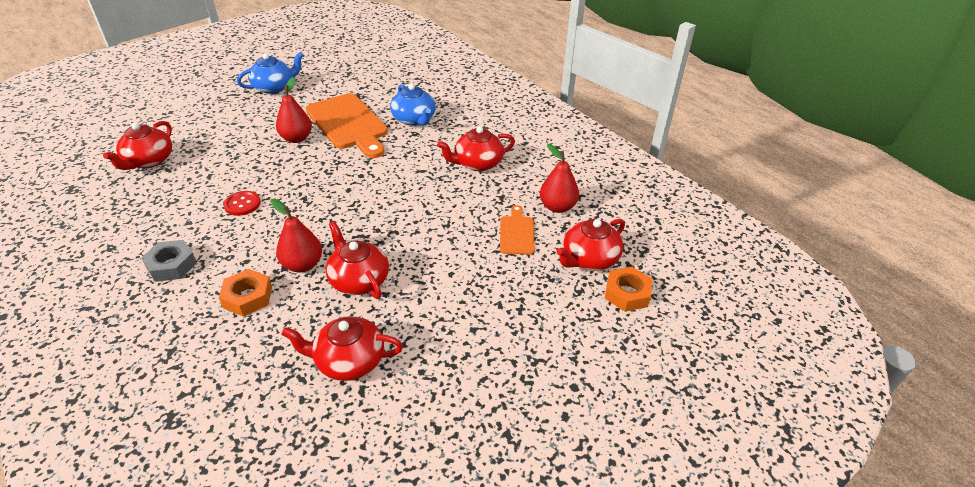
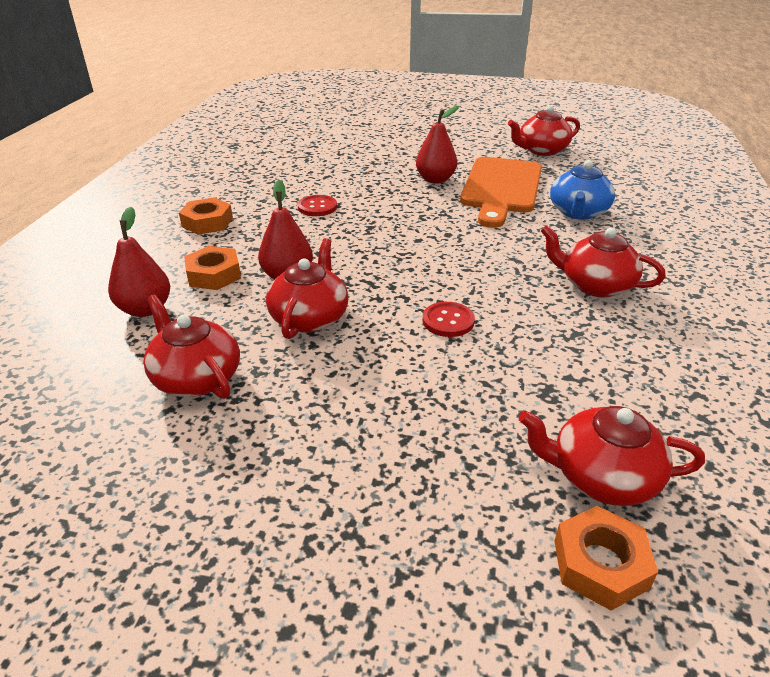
camera: 50 degrees right, 5 degrees down
red teapot [103,121,172,170] -> red teapot moved to [508,105,580,156]
grey nut [141,240,197,282] -> orange nut [179,198,233,235]
blue teapot [237,52,304,94] -> none
orange cutting board [500,205,535,255] -> none
red pear [540,144,579,213] -> red pear moved to [108,206,170,317]
none -> red button [423,302,475,337]

